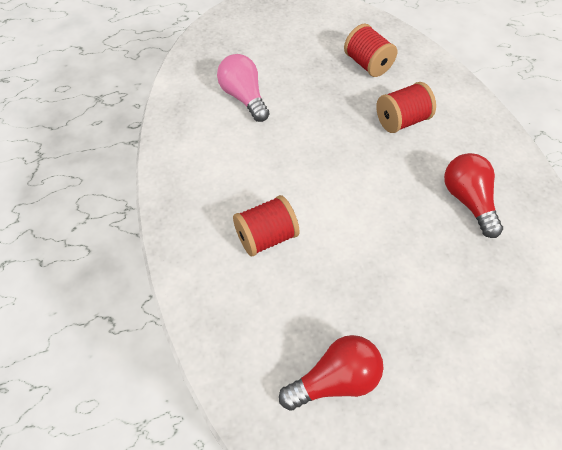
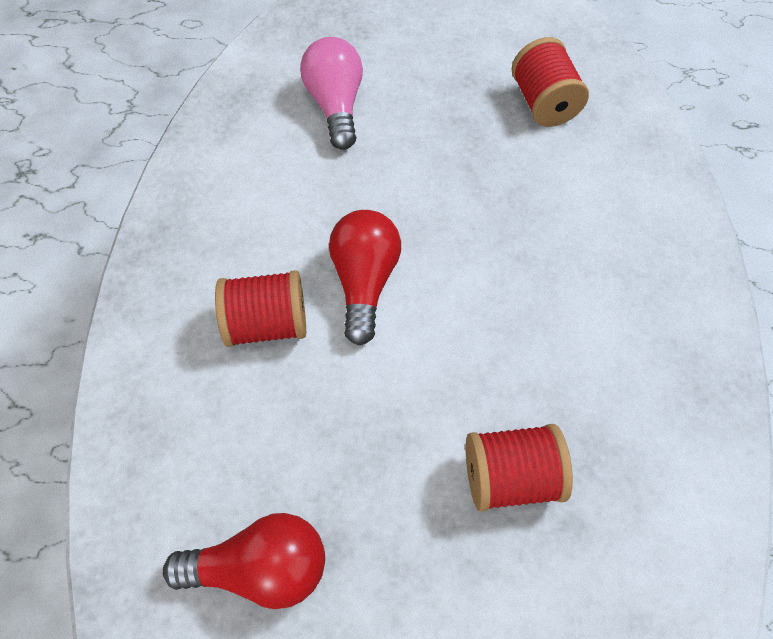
camera: 20 degrees right, 5 degrees up
red spool [376,82,436,133] -> red spool moved to [466,424,573,512]
red light bulb [444,153,503,238] -> red light bulb moved to [329,210,401,345]

